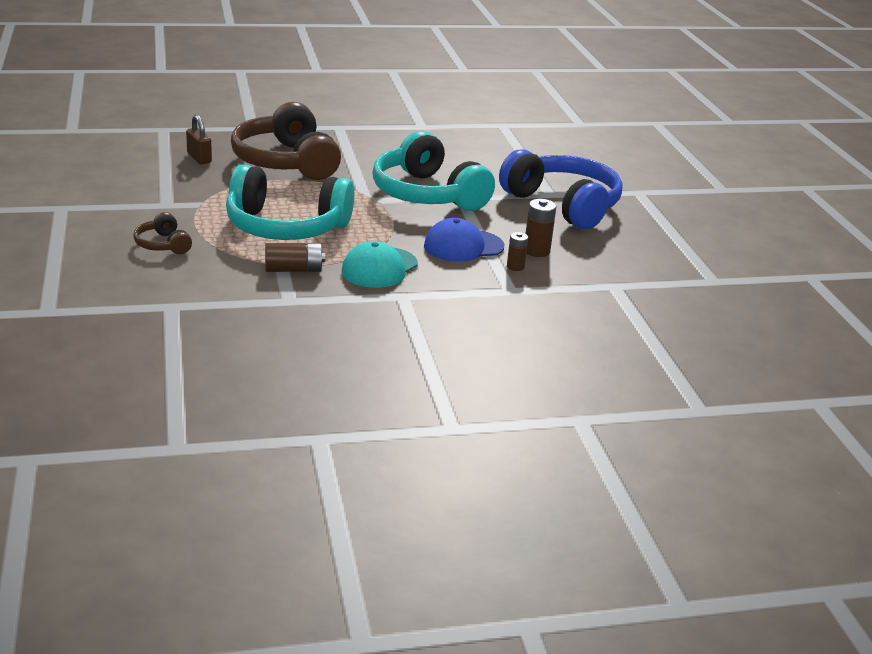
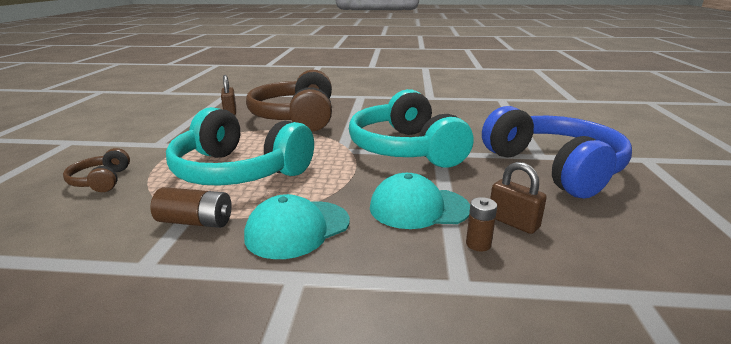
camera: 20 degrees right, 5 degrees down
blue cap [424,218,505,262] -> turquoise cap [370,173,470,229]
brown battery [525,199,557,257] -> brown padlock [490,162,547,234]

